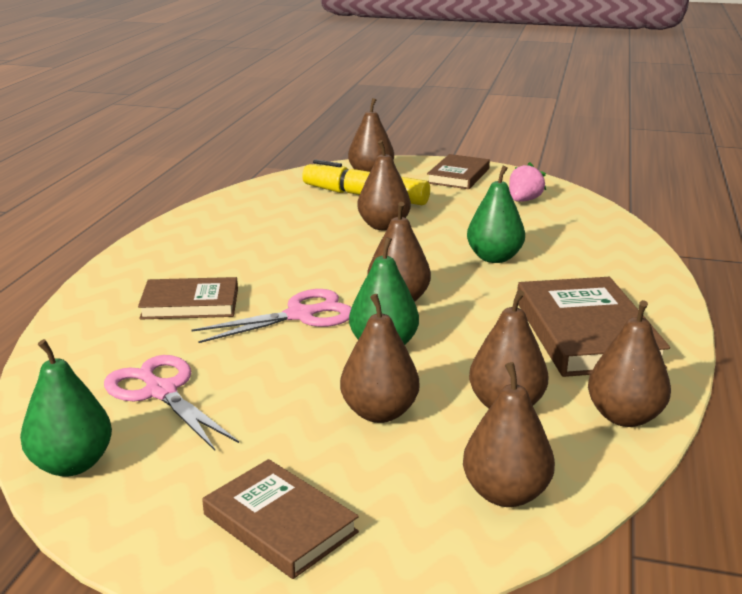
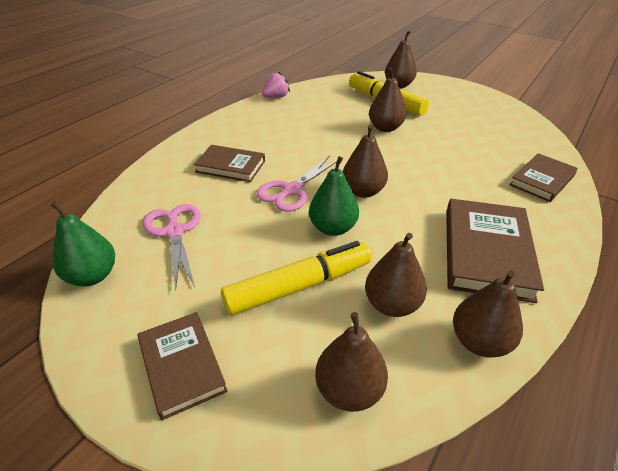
camera: 20 degrees right, 15 degrees up
pink scissors [192,289,352,343] -> pink scissors turned 135 degrees clockwise [256,156,337,212]
brown pear [340,294,419,423] -> yellow marker [221,241,371,316]
brown book [427,154,490,189] -> brown book moved to [510,153,578,202]
green pear [467,166,525,263] -> none
pink strawberry [509,162,546,202] -> pink strawberry moved to [262,72,290,98]

